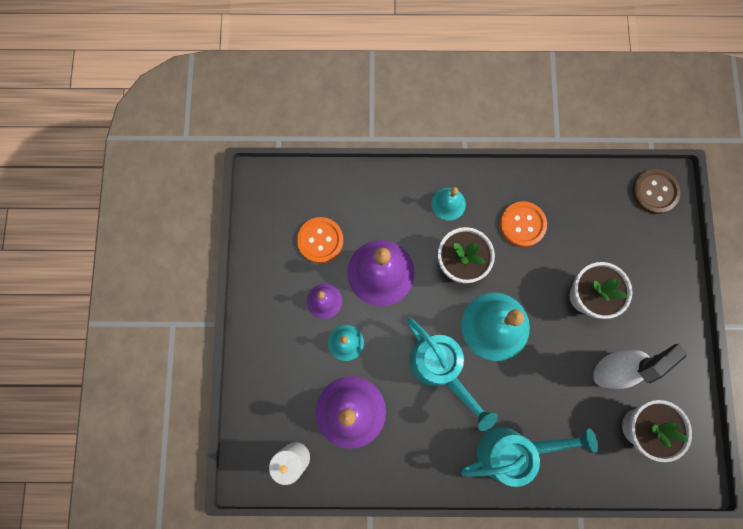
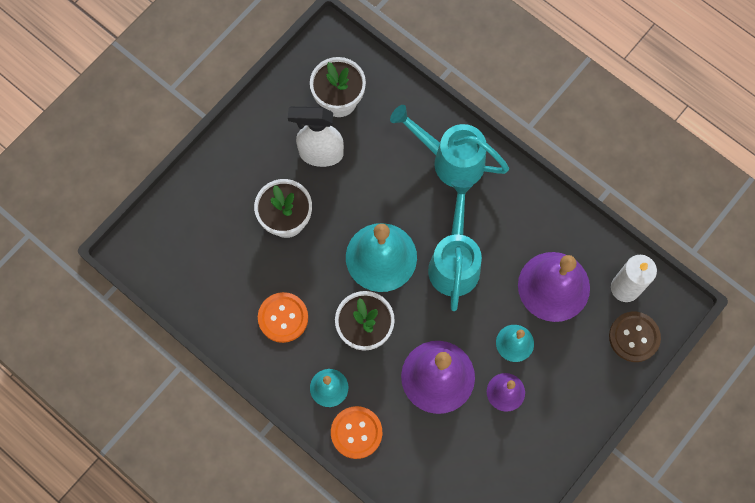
camera: 140 degrees left, 5 degrees down
orange button [297,217,343,263] -> orange button moved to [331,406,382,459]
brown button [632,169,680,214] -> brown button moved to [609,312,661,362]

